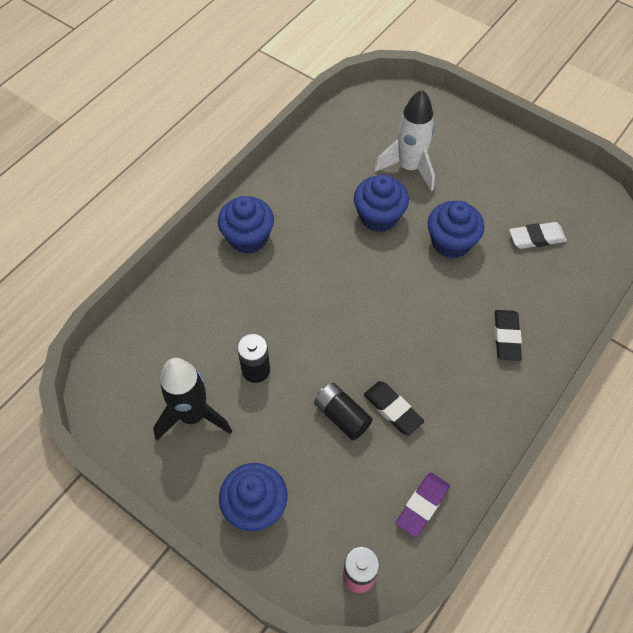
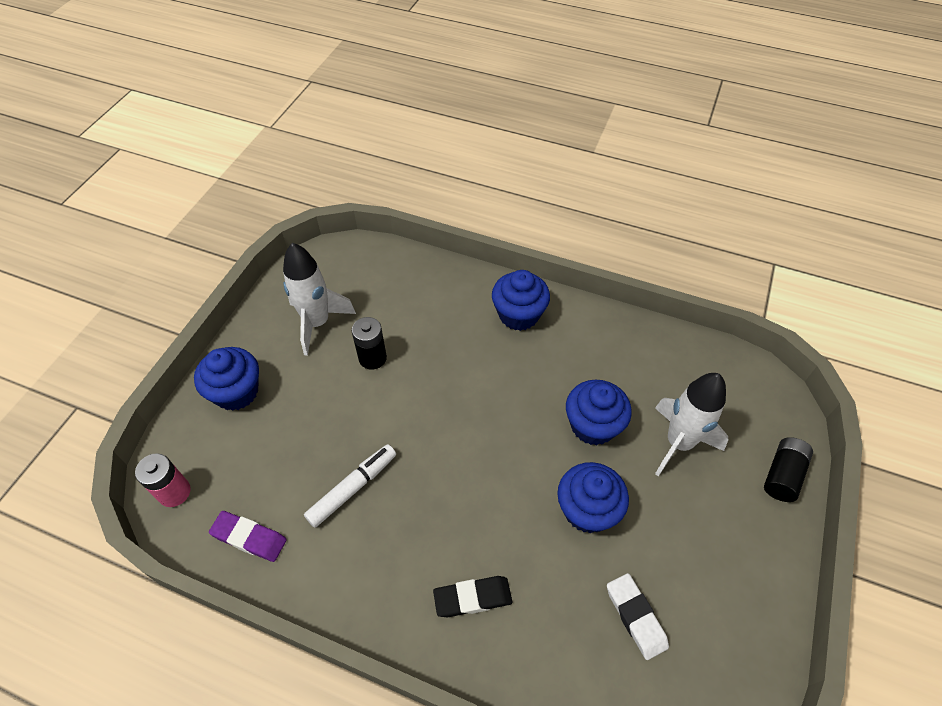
camera: 75 degrees right, 5 degrees down
black rocket [153,358,232,440] -> white rocket [283,243,356,356]
black battery [314,383,373,440] -> black battery moved to [764,437,813,502]
black eraser [364,381,424,435] -> white marker [304,444,396,527]

